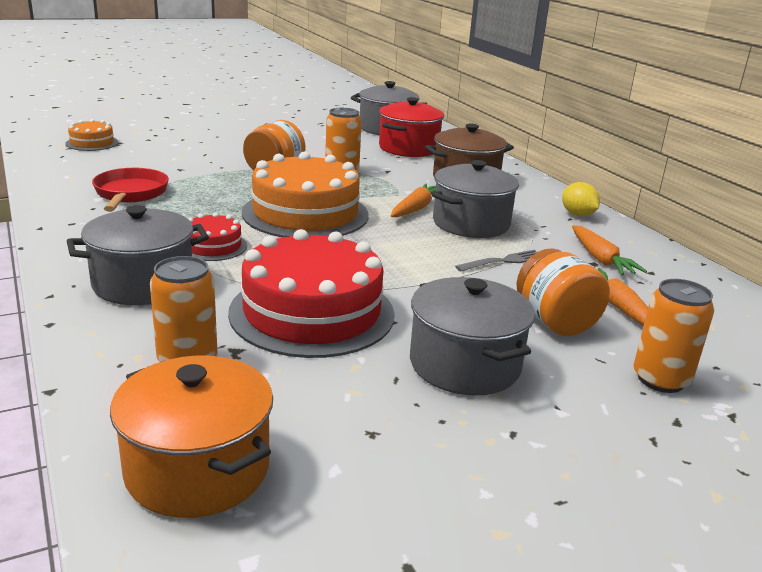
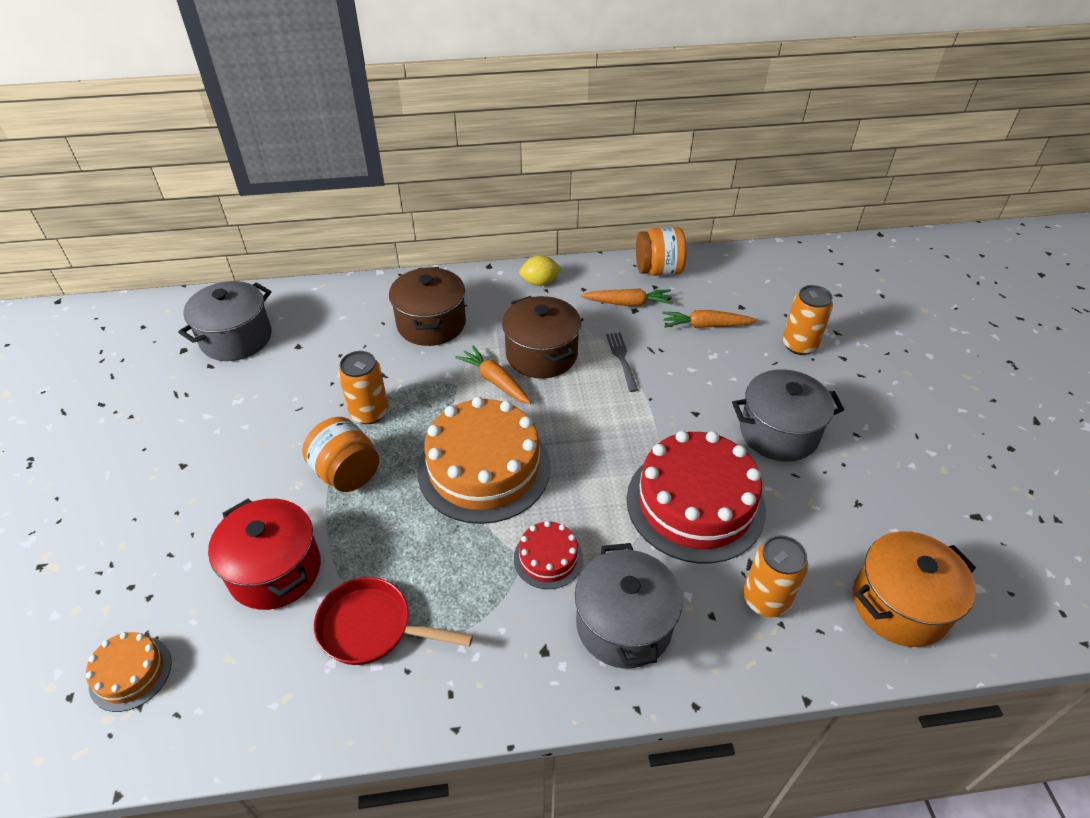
camera: 70 degrees left, 20 degrees up
red pot [379,97,444,157] -> red pot moved to [208,499,321,610]
grey pot [432,160,519,238] -> brown pot [502,296,581,378]
orange jar [516,248,610,336] -> orange jar moved to [636,227,687,276]

